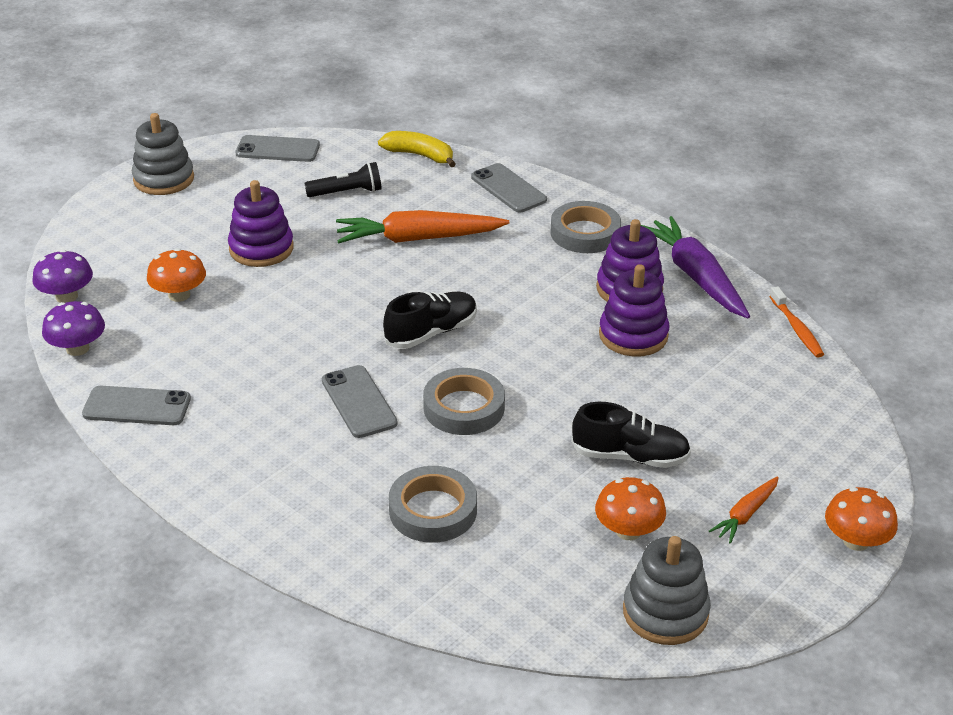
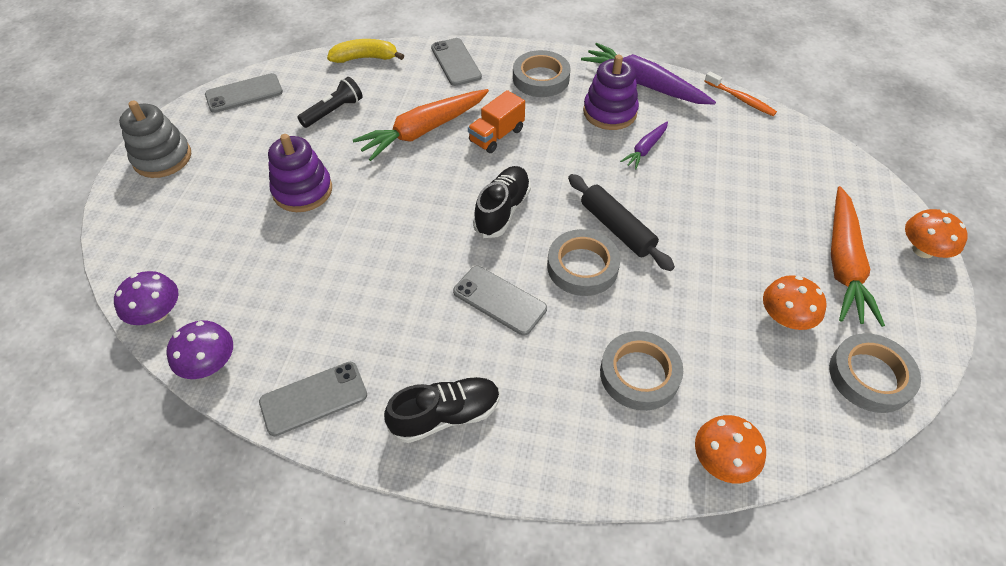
camera: 30 degrees left, 15 degrees up
orange mushroom [147,248,206,302] -> orange mushroom moved to [695,415,766,483]
grey phone [471,163,547,212] -> grey phone turned 45 degrees clockwise [431,38,482,86]
black shoe [571,402,691,468] -> black shoe moved to [384,377,500,443]
purple stacking toy [599,264,669,357] -> purple carrot [620,122,668,169]
grey stacking toy [623,536,711,645] -> grey tape [829,333,921,413]
orange carrot [709,476,779,544] -> orange carrot [831,186,885,327], size x1.96
none -> orange truck [468,90,525,153]
none -> black rolling pin [568,174,675,271]

